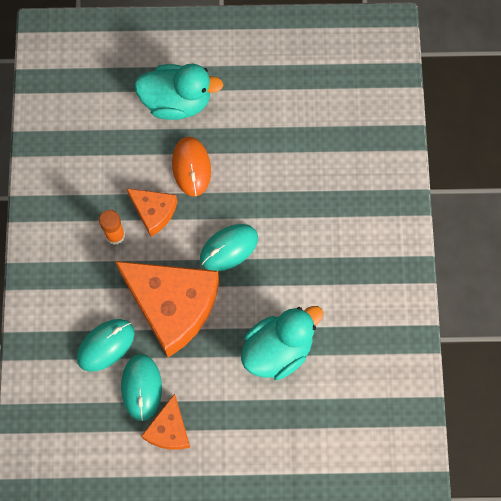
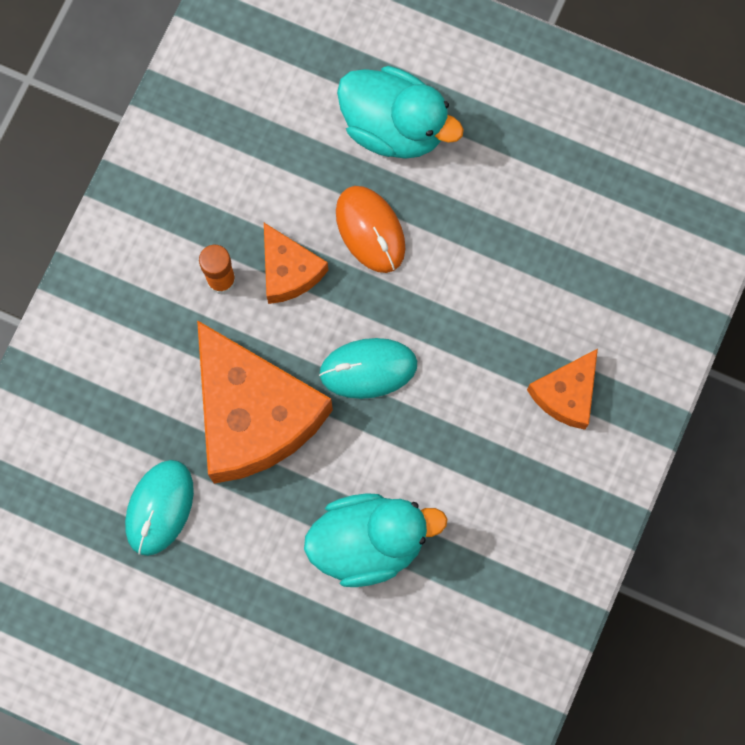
camera: 25 degrees right, 5 degrees up
turquoise mouse [77,319,135,372] -> none
orange cheese [141,394,190,450] -> orange cheese moved to [527,349,598,430]
orange mouse [172,137,211,196] -> orange mouse turned 45 degrees counterclockwise [336,186,405,273]

